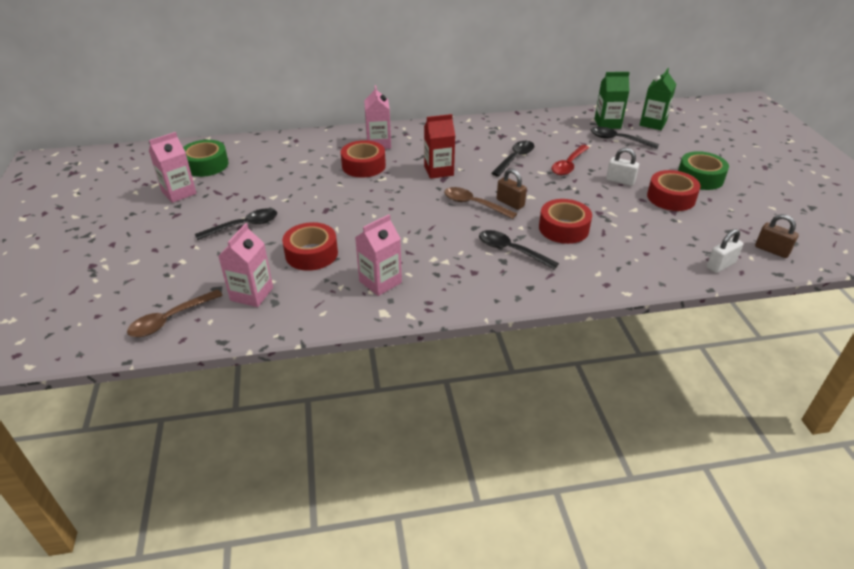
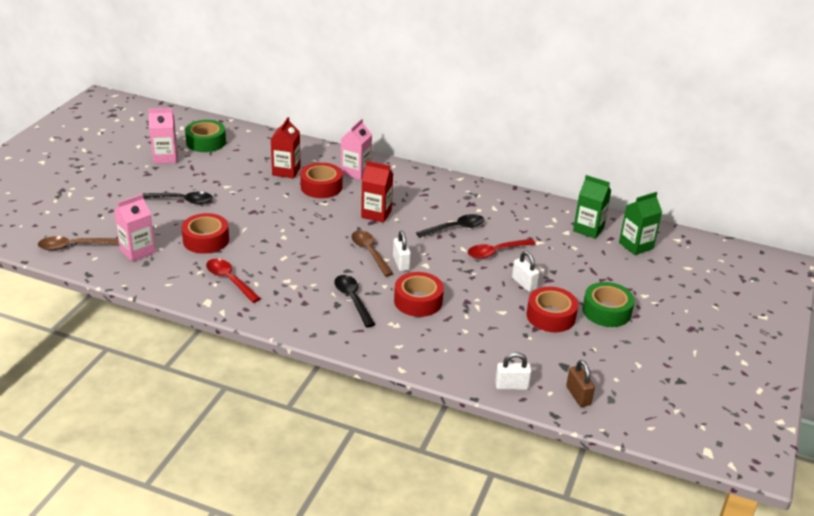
camera: 30 degrees right, 5 degrees down
pink carton [355,215,402,296] -> red spoon [206,259,261,303]
brown padlock [497,169,527,210] -> white padlock [393,231,411,271]
black spoon [591,127,659,149] -> none
none -> red carton [270,117,301,179]

